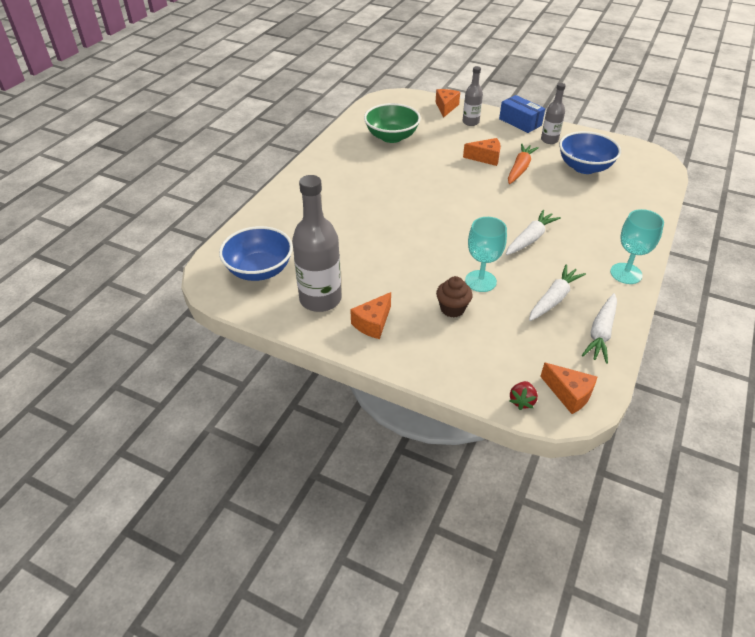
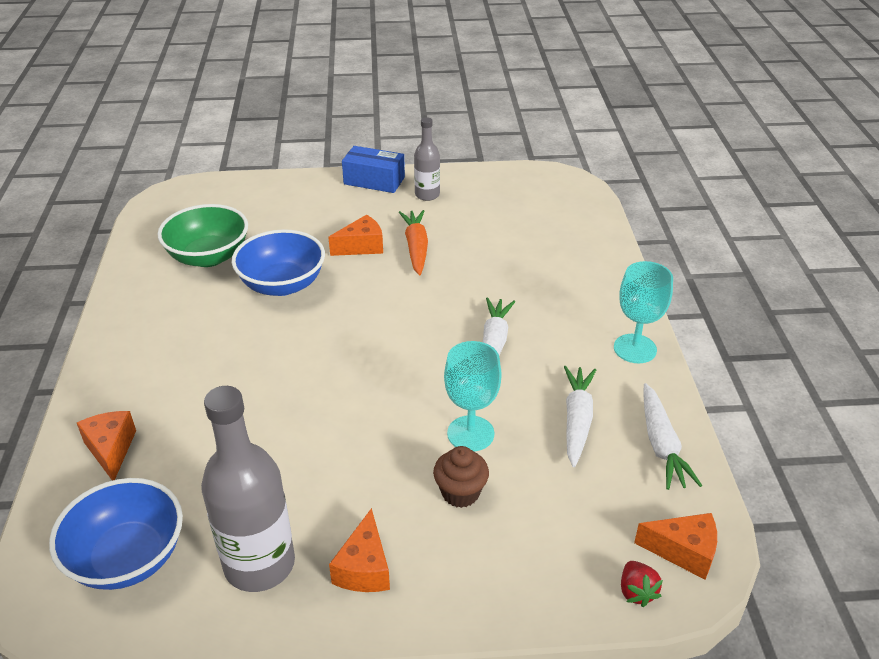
camera: 30 degrees left, 5 degrees down
orange cheese [435,89,460,118] -> orange cheese moved to [77,411,136,481]
grey bottle [463,66,483,126] -> none
blue bowl [559,131,621,174] -> blue bowl moved to [232,229,325,296]

